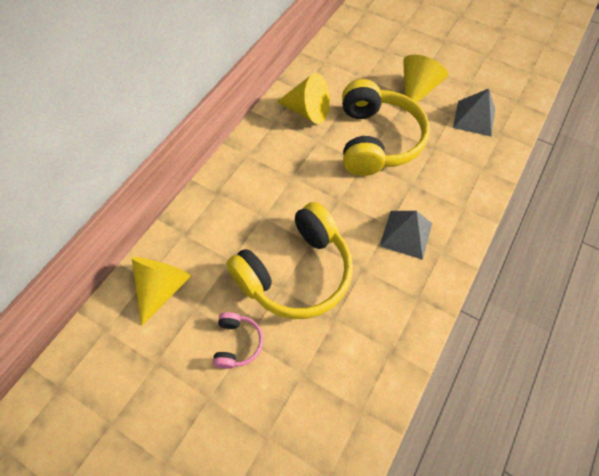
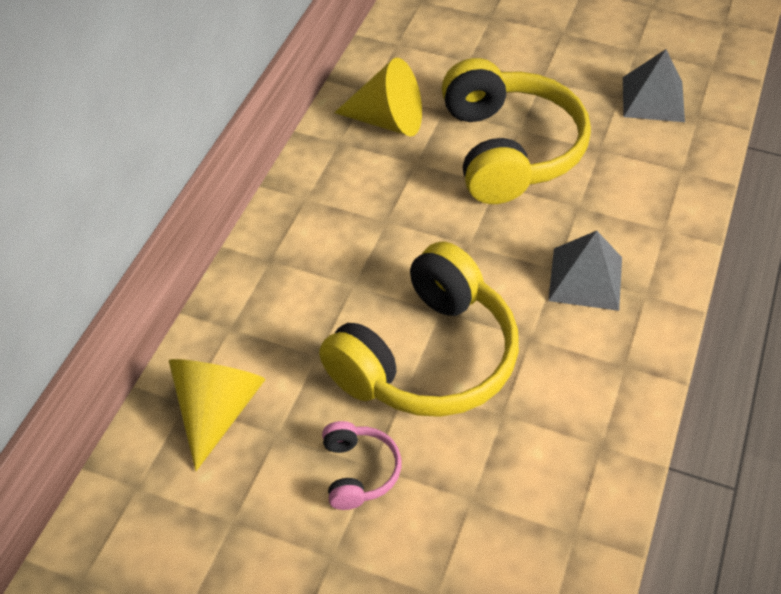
camera: 10 degrees left, 10 degrees down
yellow cone [403,55,448,112] -> none

